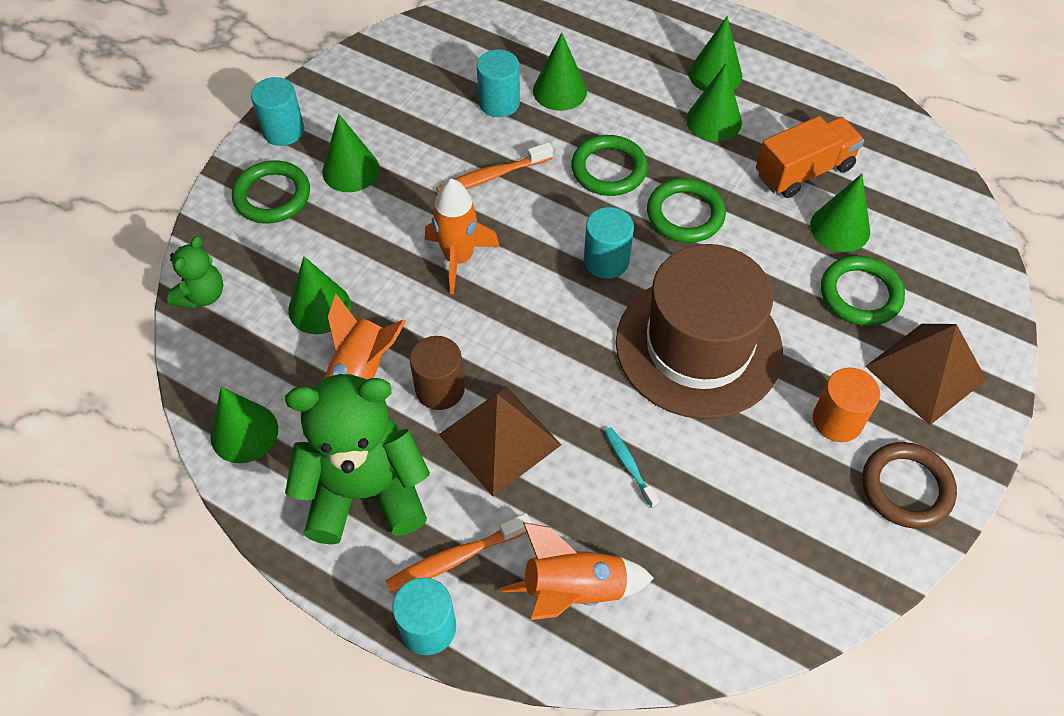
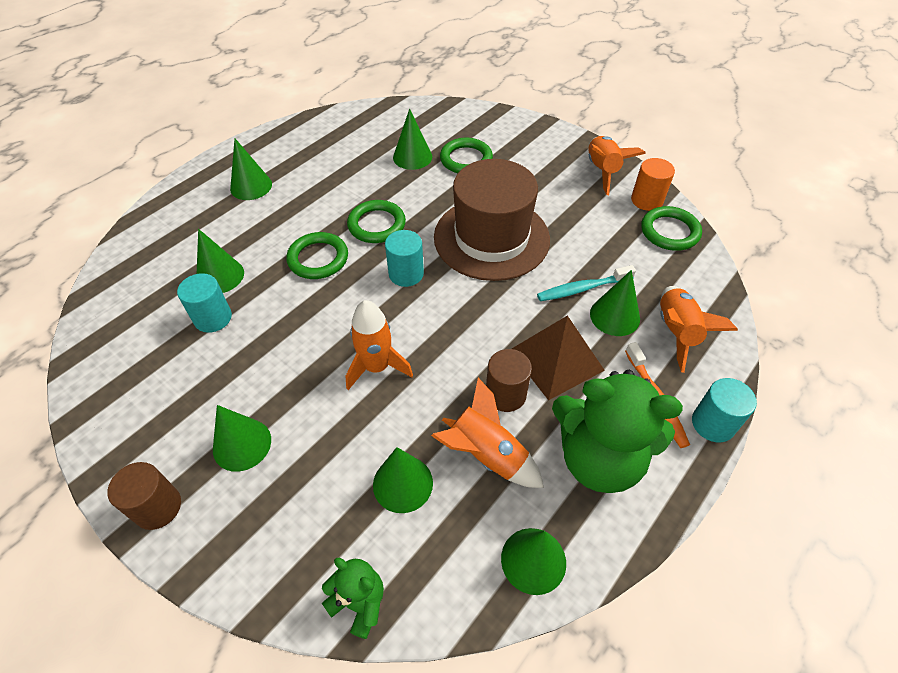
camera: 80 degrees left, 5 degrees down
green ring [232,161,310,223] -> green ring moved to [641,206,702,251]
turquoise cylinder [251,77,304,146] -> brown cylinder [108,462,181,530]
green teddy bear [285,374,430,545] -> green teddy bear turned 75 degrees counterclockwise [552,370,683,493]
orange toothbrush [436,142,553,192] -> none
turquoise toothbrush [604,427,659,508] -> turquoise toothbrush [537,265,636,301], size x1.54
green cone [686,63,742,142] -> green cone moved to [590,270,640,336]
orange truck [756,116,864,198] -> none
orange cylinder [813,367,880,442] -> orange cylinder moved to [631,158,675,211]
brown ring [862,442,957,528] -> orange rocket [588,136,646,195]
brown pyramid [865,324,987,425] -> none

